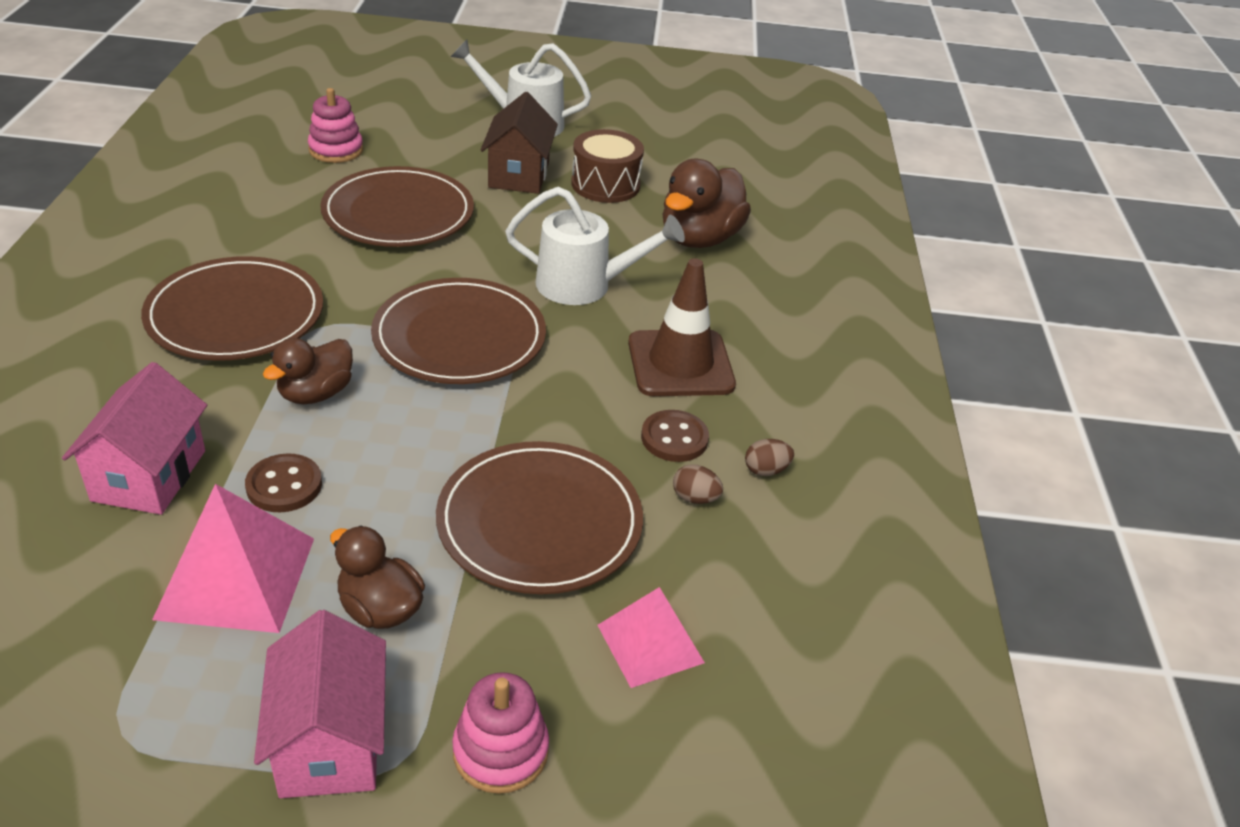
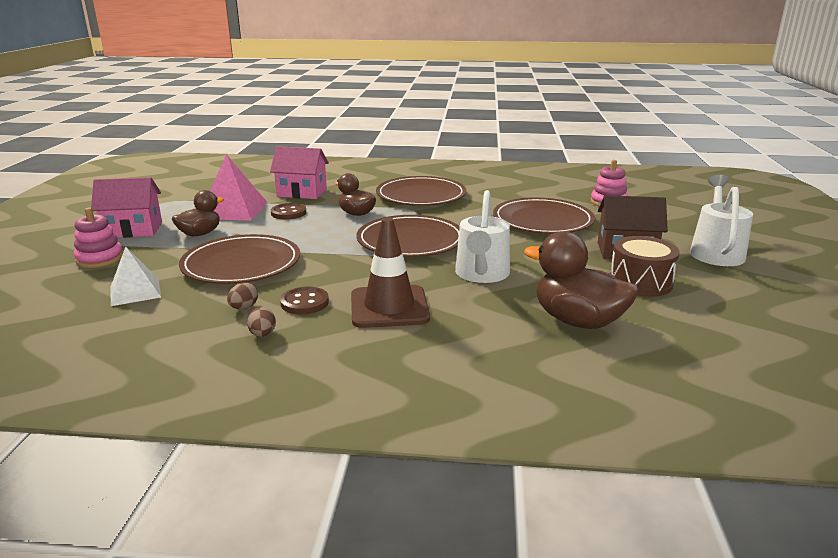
camera: 95 degrees right, 15 degrees down
pink pyramid [597,587,705,688] -> white pyramid [111,247,161,306]

